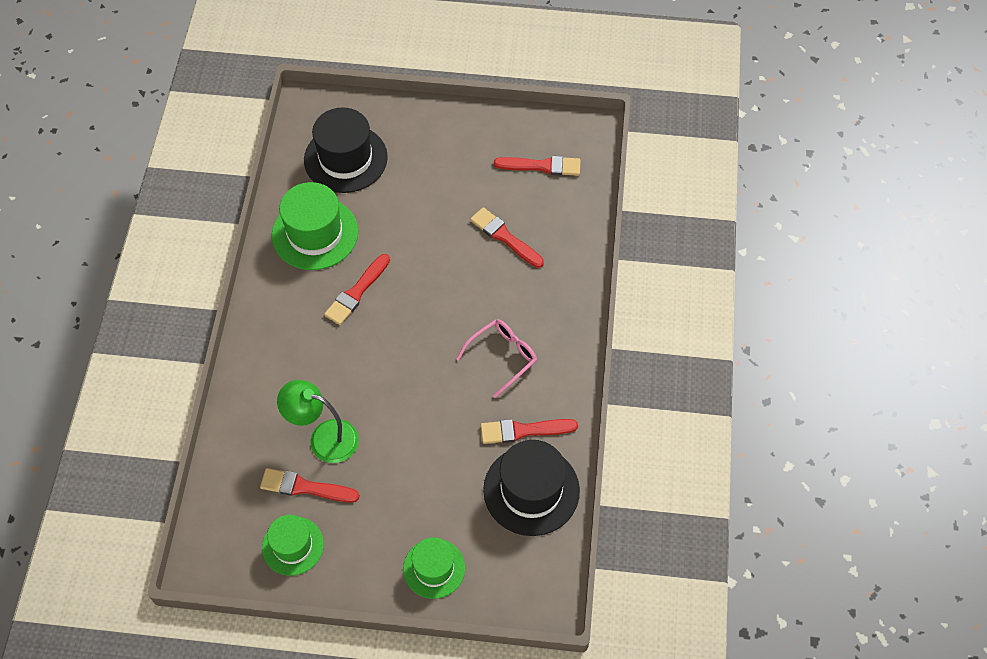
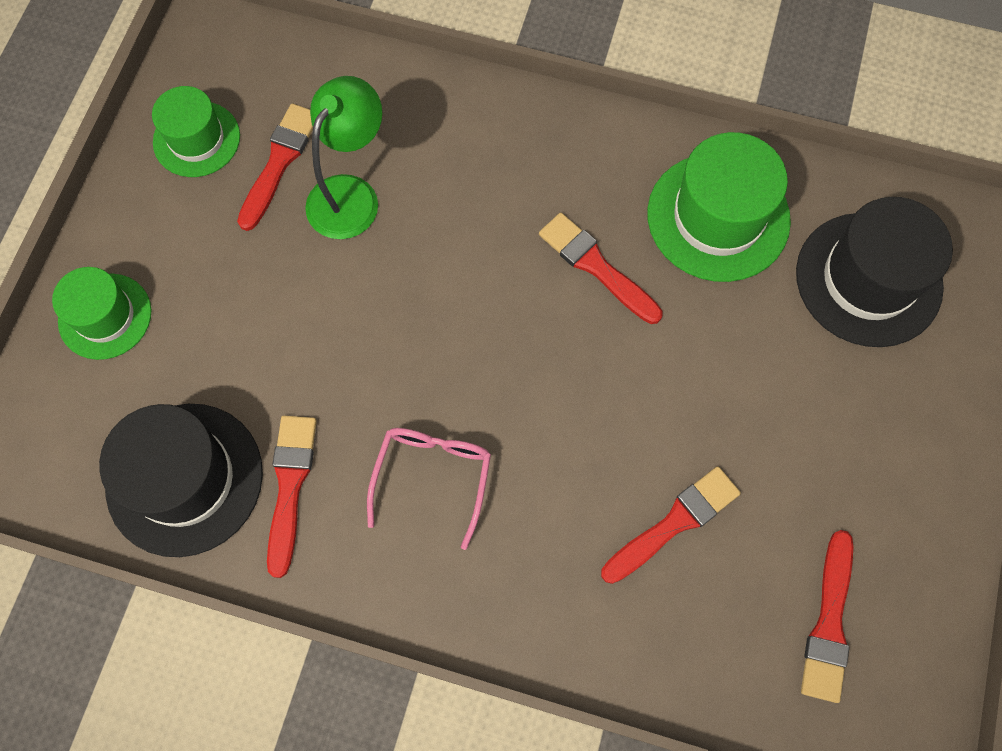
camera: 100 degrees right, 10 degrees up
pink glasses [456,319,537,398] -> pink glasses turned 135 degrees counterclockwise [367,428,491,550]

